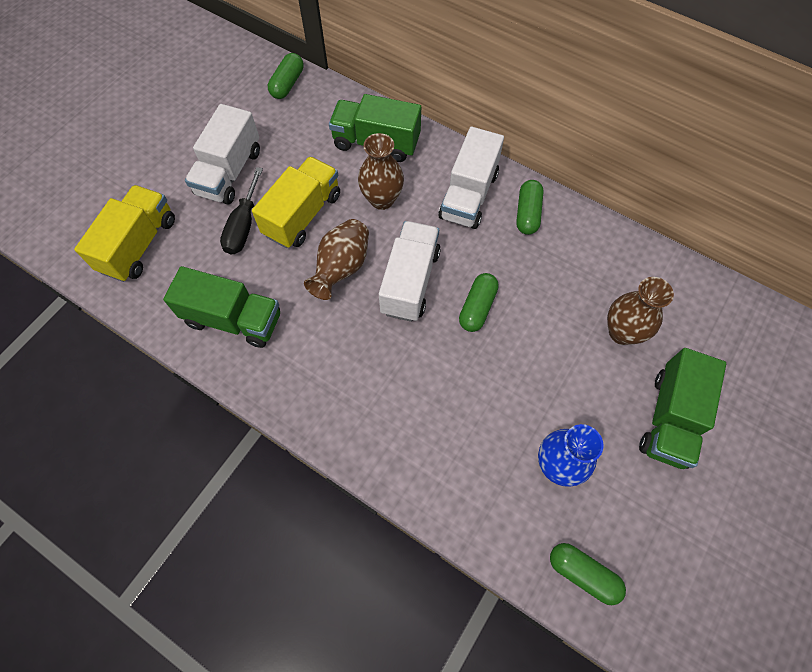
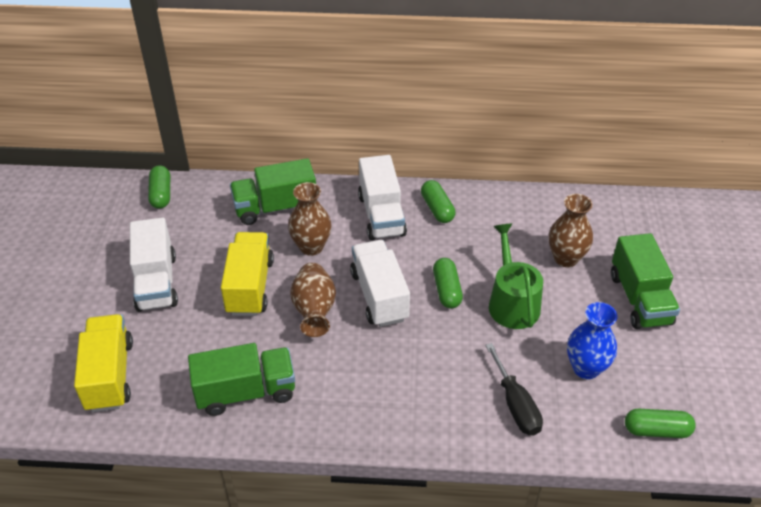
camera: 30 degrees left, 20 degrees down
black screwdriver [220,167,263,255] -> black screwdriver moved to [485,343,543,435]
none -> green watering can [489,224,543,329]

